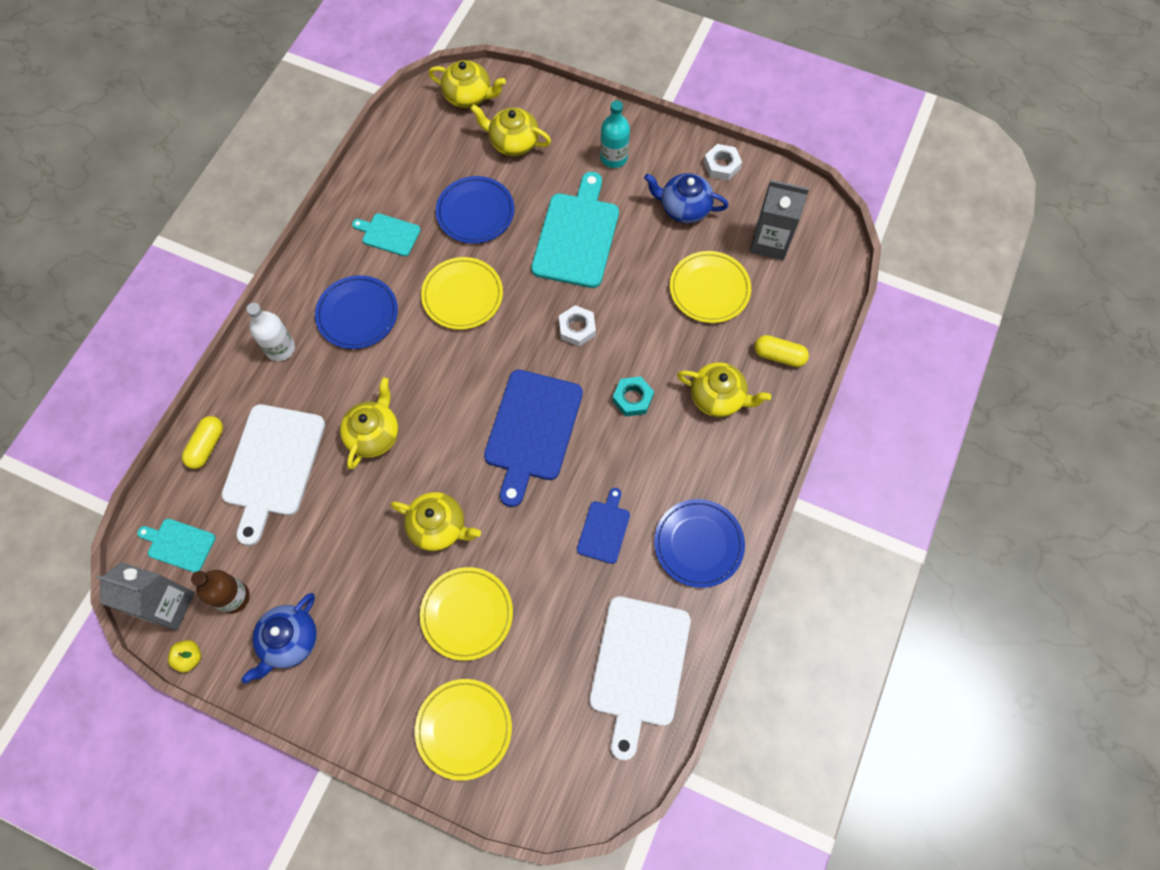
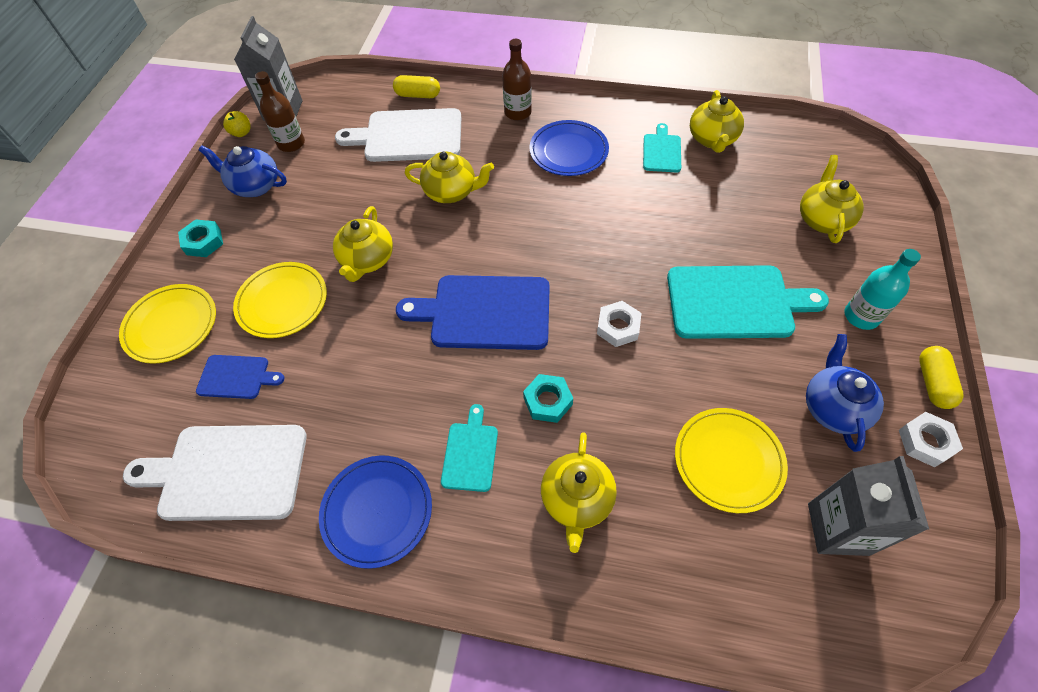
camera: 80 degrees right, 10 degrees down
turquoise cutting board [137,519,216,573] -> turquoise cutting board moved to [441,404,498,492]
white bottle [246,303,295,361] -> brown bottle [502,39,532,120]
yellow plate [421,257,503,330] -> none
yellow teapot [428,60,506,108] -> yellow teapot moved to [690,90,744,153]
blue plate [436,176,515,244] -> none
blue cutting board [577,488,630,564] -> blue cutting board moved to [196,355,284,399]
yellow capsule [754,335,809,367] -> yellow capsule moved to [919,346,963,409]
none -> turquoise nut [178,219,223,257]

